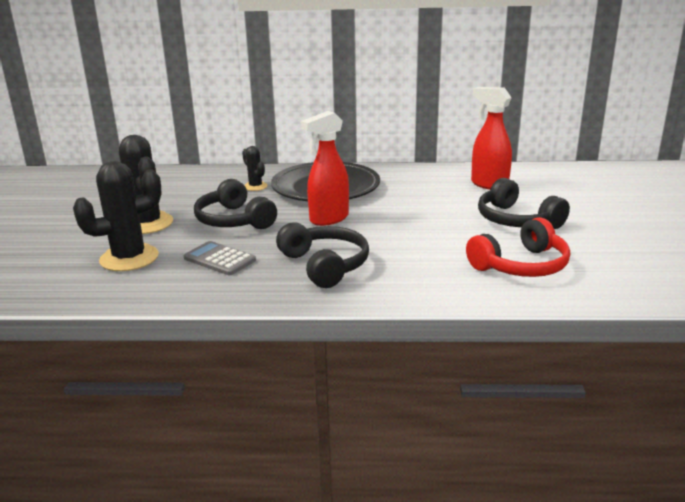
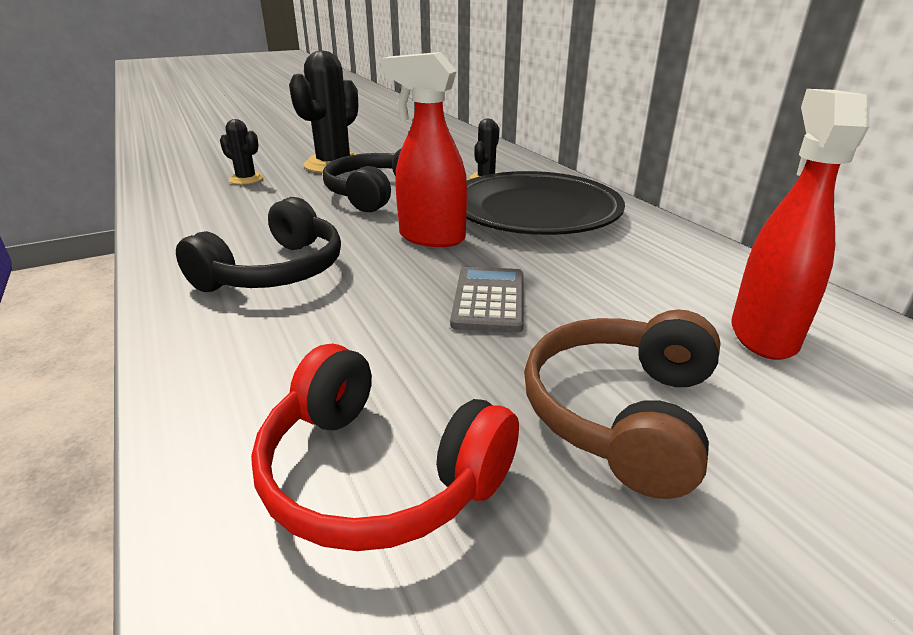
camera: 60 degrees right, 5 degrees up
black cactus [73,161,162,271] -> black cactus [220,119,263,185], size x0.52
grey calculator [184,241,256,275] -> grey calculator moved to [450,267,524,333]
black headphones [478,178,570,229] -> brown headphones [524,310,721,499]

